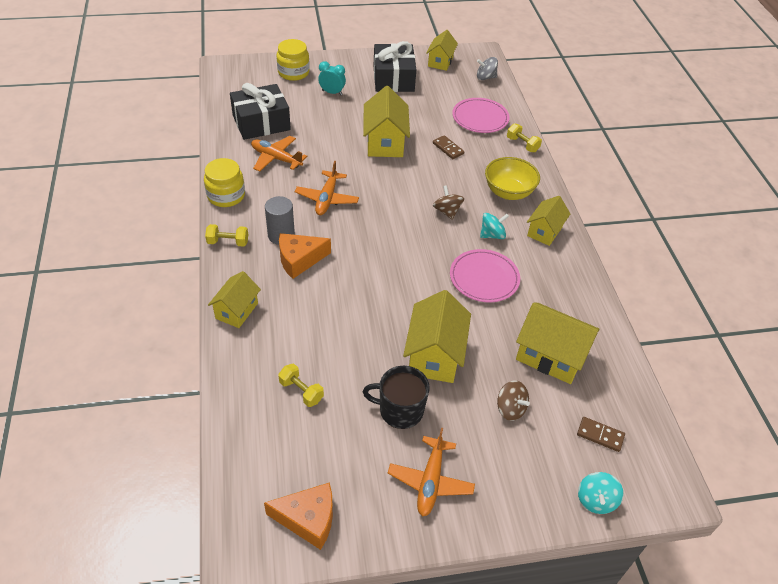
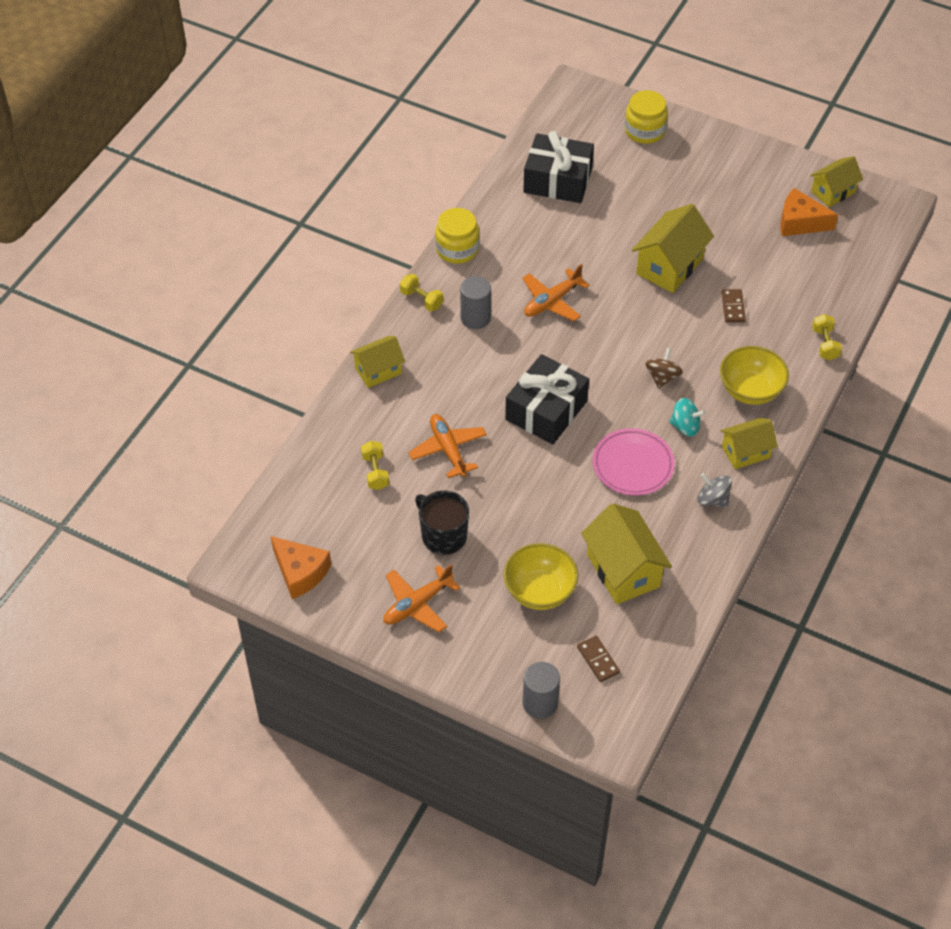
camera: 40 degrees right, 5 degrees up
orange plane [251,136,307,172] -> orange plane moved to [408,414,487,478]
orange cheese [279,233,331,279] -> orange cheese moved to [780,188,838,236]
turquoise clock [318,61,346,95] -> none
black gift [374,41,416,92] -> black gift moved to [505,354,589,444]
yellow house [403,290,471,383] -> none
pink plate [452,98,510,133] -> none
grey spinning top [477,57,498,80] -> grey spinning top moved to [697,473,732,507]
brown spinning top [497,381,530,421] -> yellow bowl [504,543,578,610]
turquoise spinning top [578,472,624,514] -> grey cylinder [523,662,560,719]

